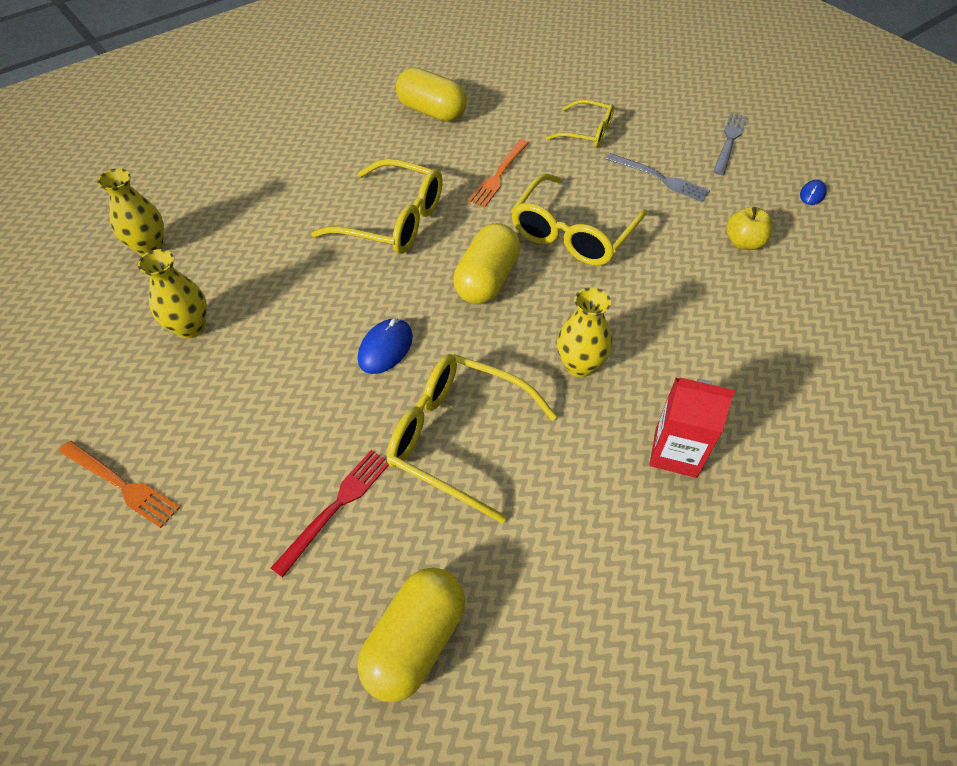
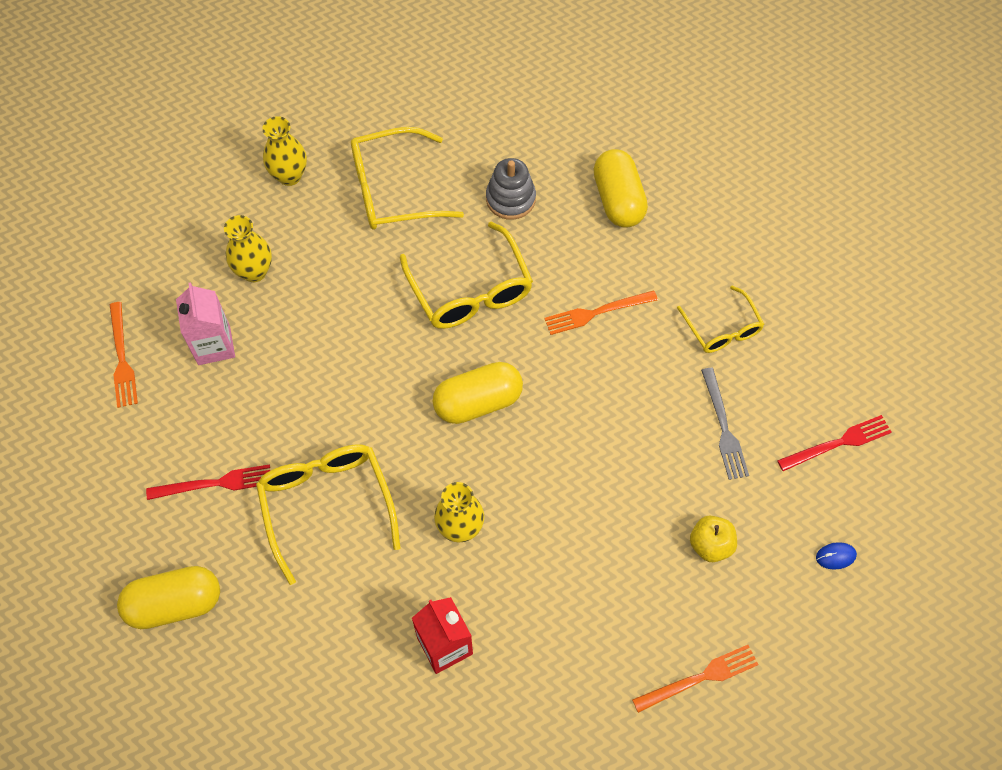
camera: 45 degrees right, 10 degrees up
blue mouse [358,318,413,374] -> none
yellow glasses [511,173,647,266] -> yellow glasses moved to [351,127,464,230]
grey fork [713,113,747,175] -> red fork [777,415,892,471]
none -> pink carton [176,282,235,365]
none -> grey stacking toy [486,158,536,220]
none -> orange fork [632,645,759,713]

